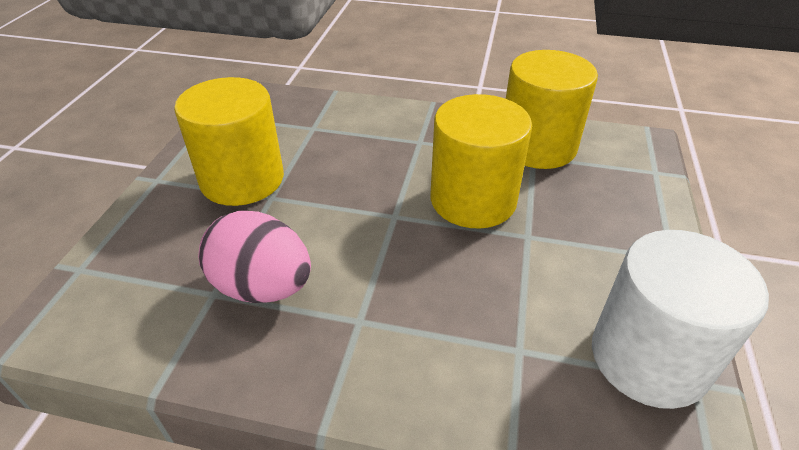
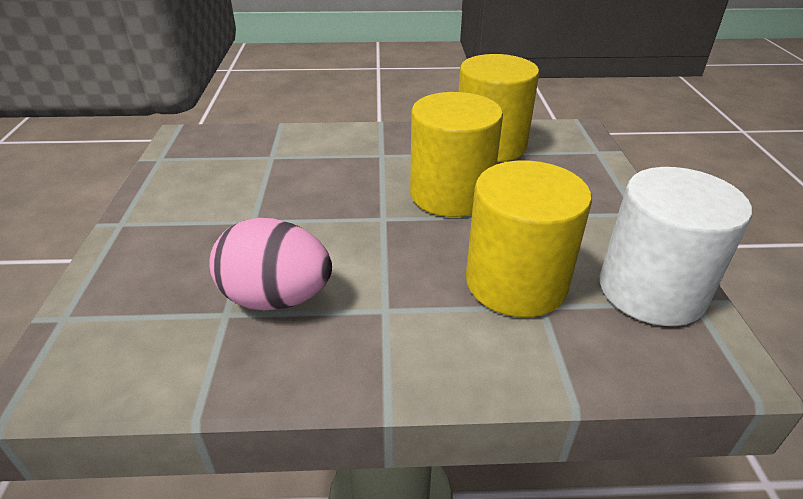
camera: 15 degrees left, 5 degrees down
yellow cylinder [174,77,284,206] -> yellow cylinder moved to [466,161,592,317]

